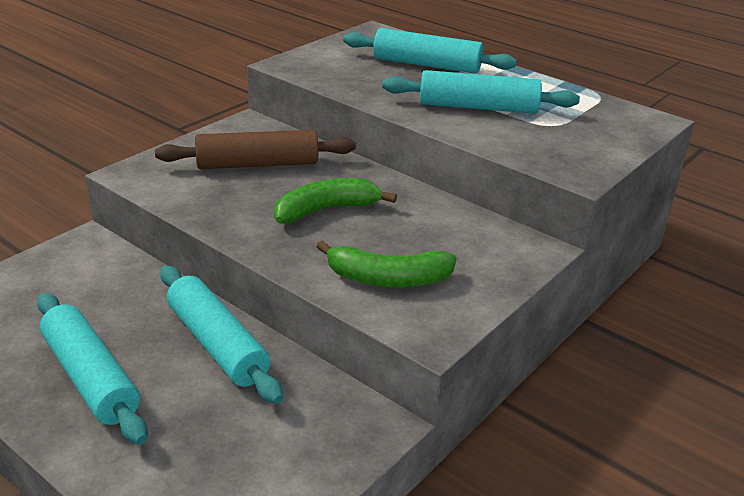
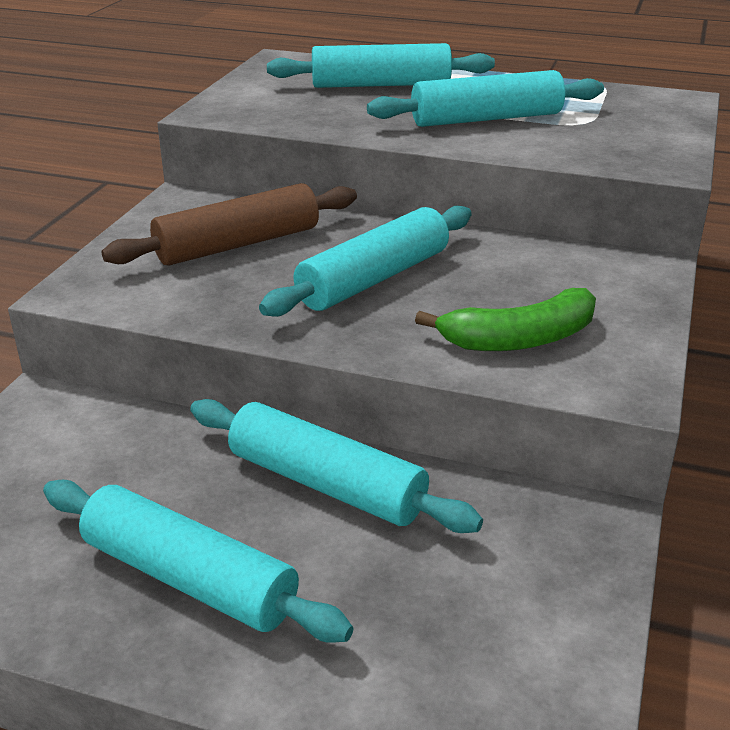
camera: 20 degrees left, 0 degrees up
green banana [274,178,397,224] -> turquoise rolling pin [259,206,472,317]

